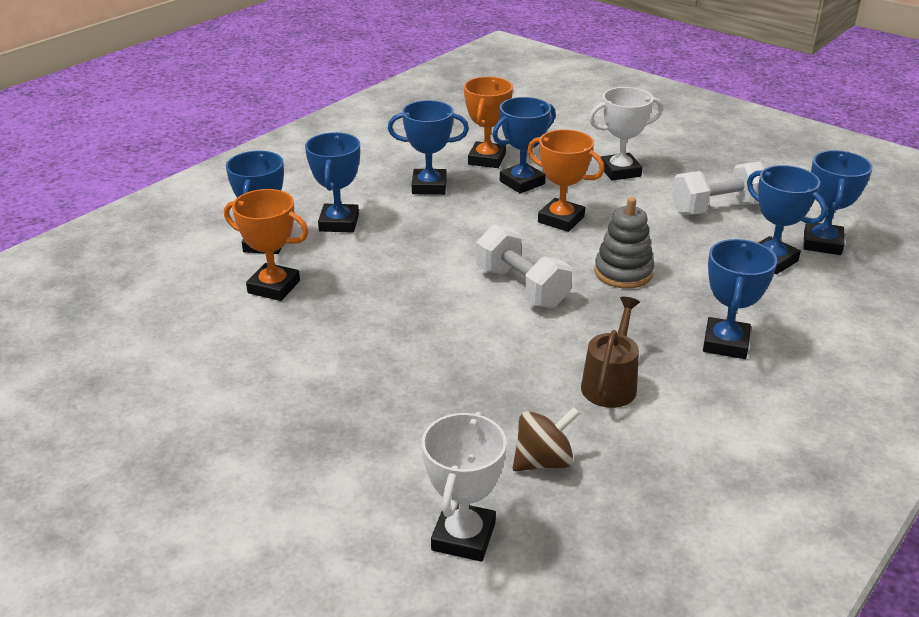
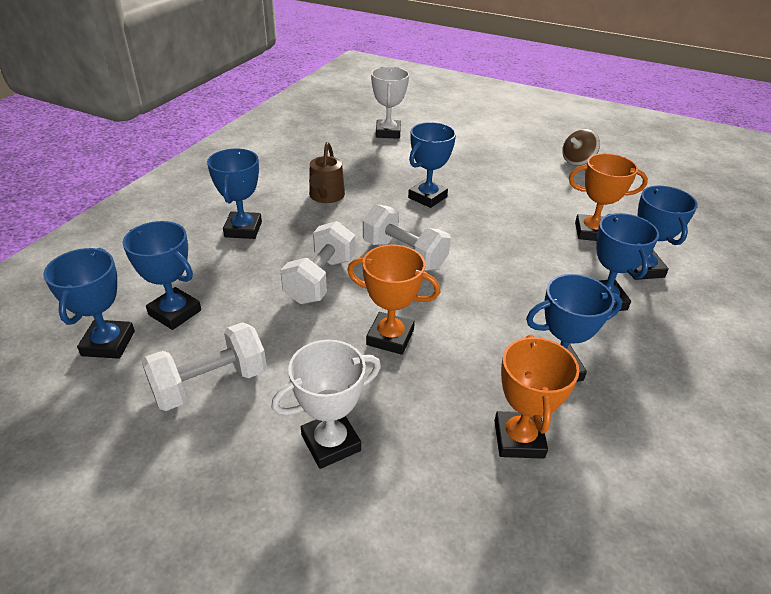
camera: 165 degrees right, 5 degrees up
blue trophy [492,97,556,194] -> blue trophy moved to [408,122,456,208]
brown spinning top [513,407,580,471] -> brown spinning top moved to [562,129,600,166]
grey stacking toy [594,197,654,289] -> white dumbbell [280,221,355,304]

